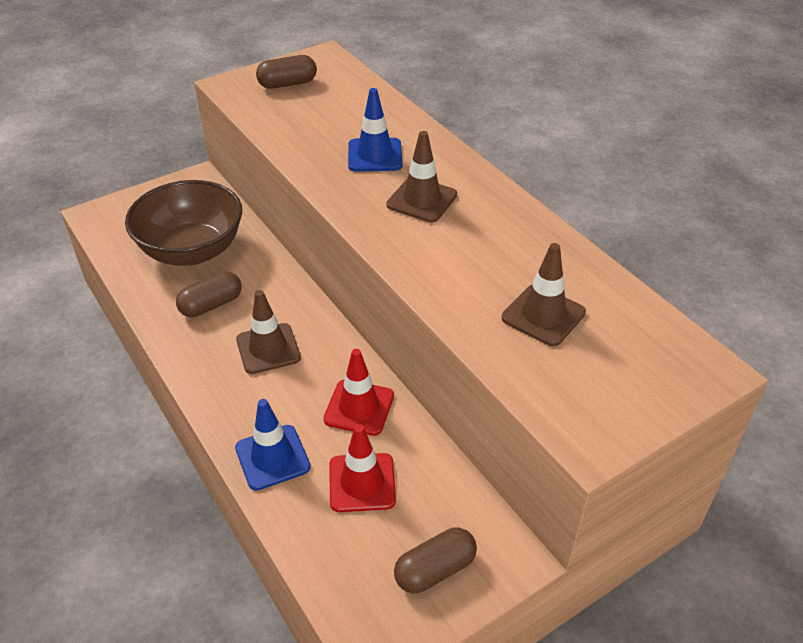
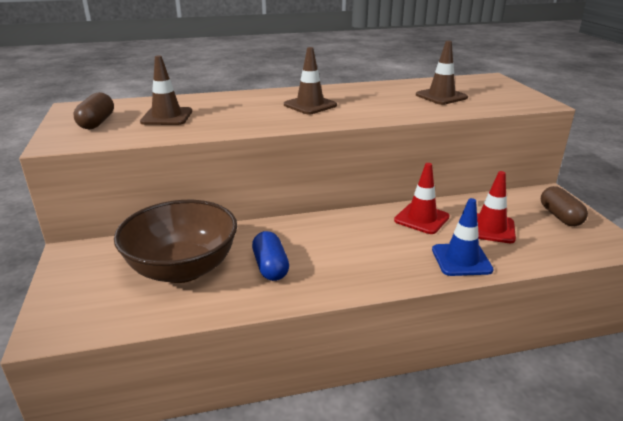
camera: 70 degrees left, 15 degrees down
brown capsule [176,271,242,317] -> blue capsule [252,231,289,281]
brown traffic cone [236,290,301,374] -> brown traffic cone moved to [140,55,192,125]
blue traffic cone [348,88,402,172] -> none

